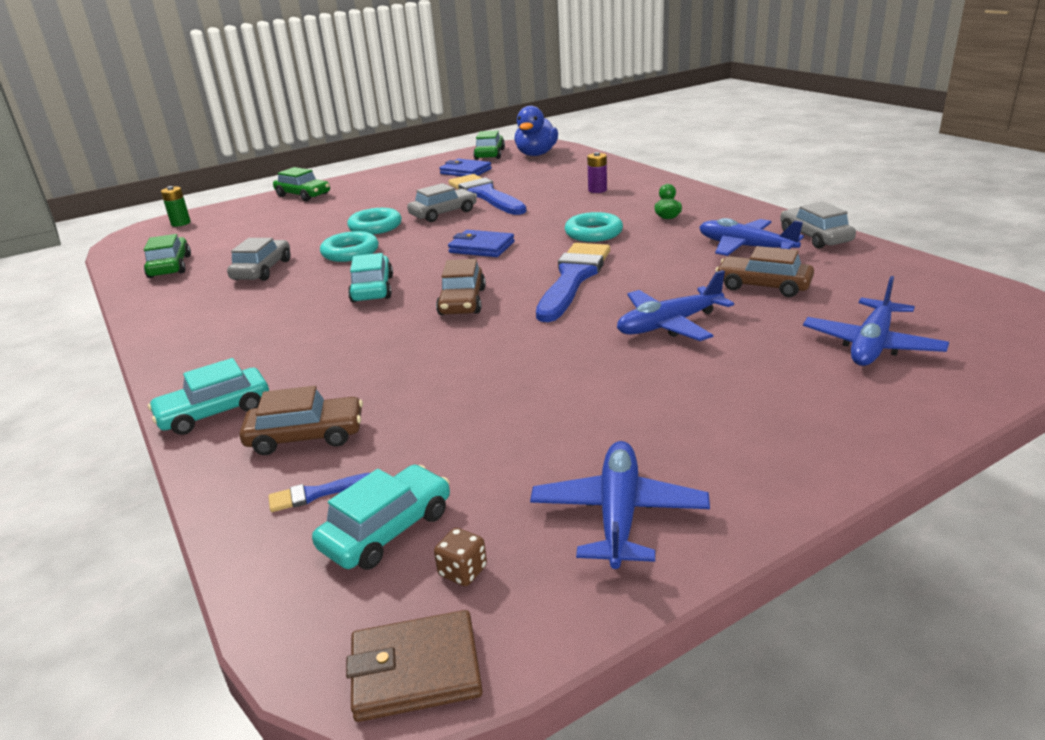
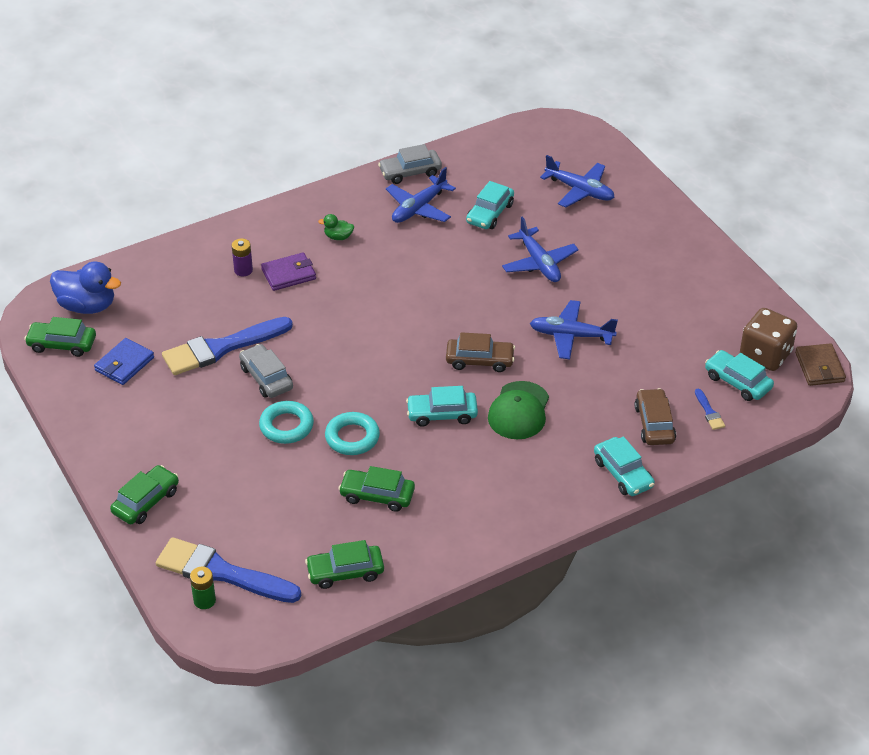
camera: 90 degrees left, 15 degrees up
grey car [227,238,290,281] -> green car [338,466,415,512]
brown dice [434,528,487,586] -> brown dice [740,308,797,371], size x2.44
blue wallet [448,230,515,257] -> none
blue plane [530,441,710,569] -> blue plane moved to [530,300,618,359]
blue brush [536,243,610,322] -> blue brush moved to [156,537,301,603]
turquoise ring [565,212,623,242] -> none
brown car [715,246,814,297] -> turquoise car [466,181,514,229]
none -> purple wallet [261,252,316,291]
none -> green cap [488,381,549,439]

